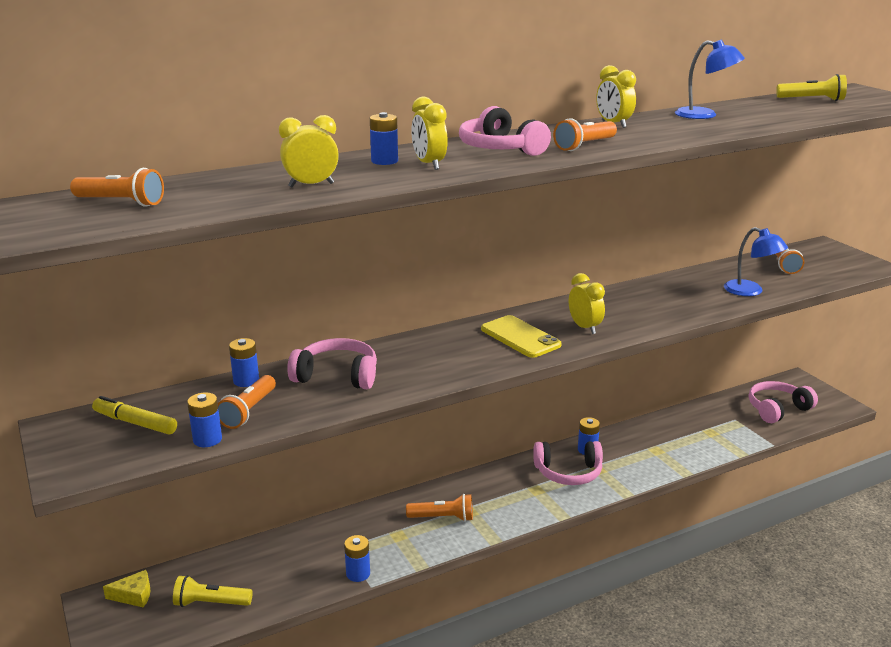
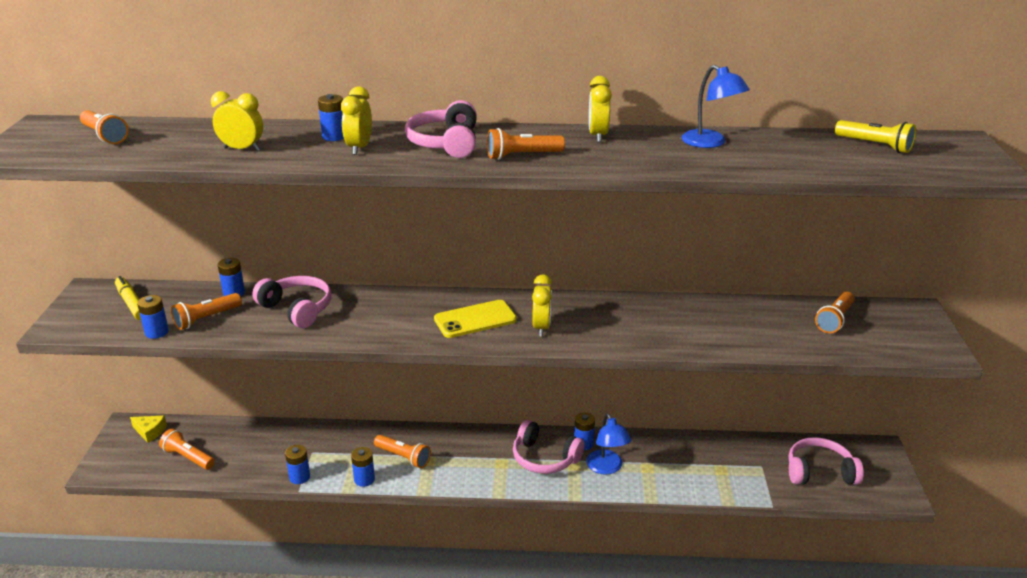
camera: 30 degrees right, 5 degrees up
yellow flashlight [173,575,253,607] -> orange flashlight [159,428,215,470]
yellow phone [481,315,562,358] -> yellow phone turned 75 degrees clockwise [434,300,517,338]
blue lamp [724,227,788,296] -> blue lamp moved to [586,413,631,475]
none -> blue battery [351,447,375,487]

